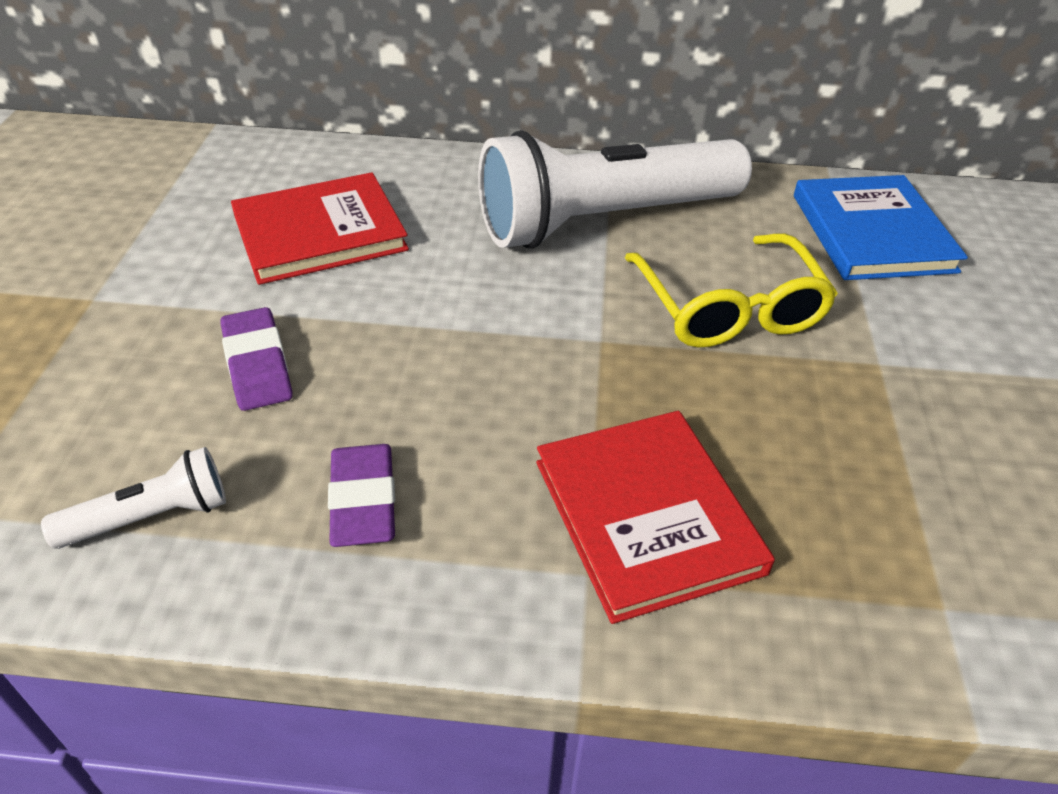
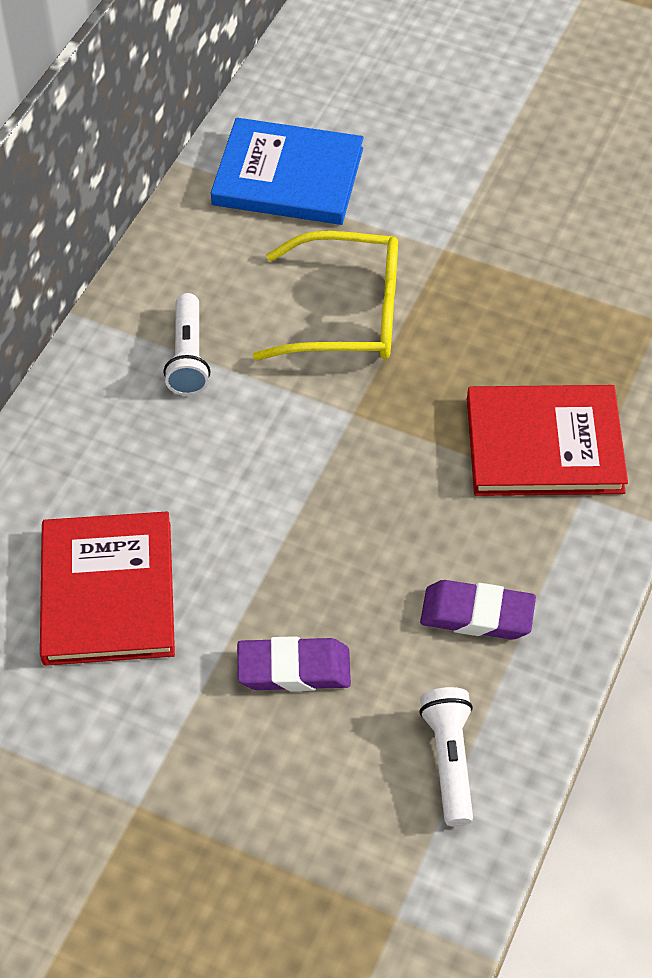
camera: 70 degrees left, 10 degrees up
white flashlight [478,130,752,249] -> white flashlight [163,293,210,396], size x0.43

